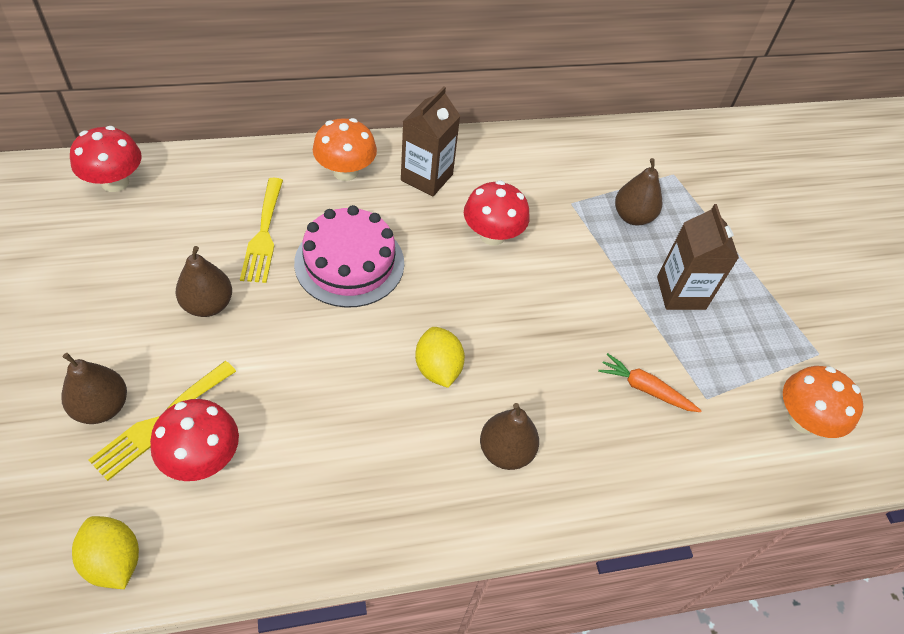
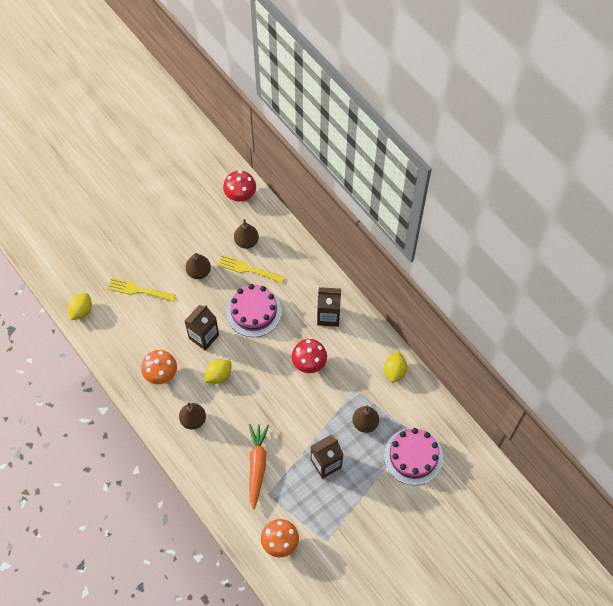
camera: 70 degrees right, 10 degrees up
brown pear [61,353,127,424] -> brown pear moved to [234,219,259,249]
red mushroom [150,399,239,481] -> none
yellow fork [240,178,283,283] -> yellow fork turned 45 degrees clockwise [218,255,285,284]
orange mushroom [313,118,377,181] -> orange mushroom moved to [141,350,177,384]
orange carrot [598,353,702,412] -> orange carrot [249,424,269,509], size x1.64
none -> brown carton [185,305,219,351]
none -> yellow lemon [384,352,407,383]
none -> pink cake [384,428,443,485]

